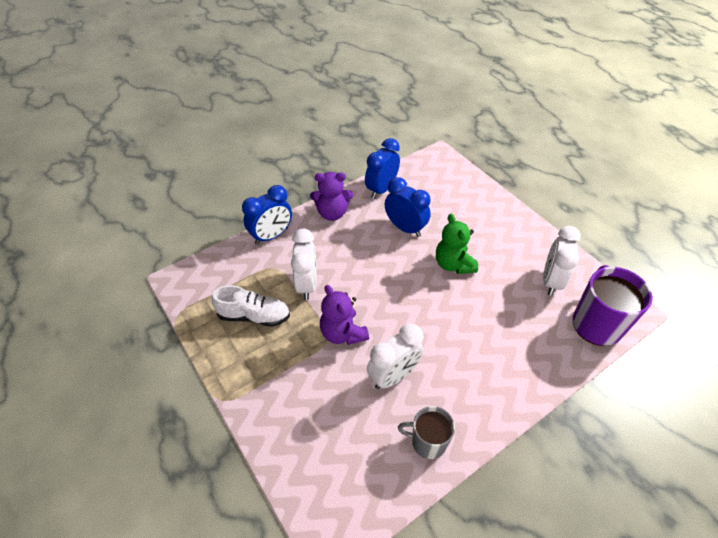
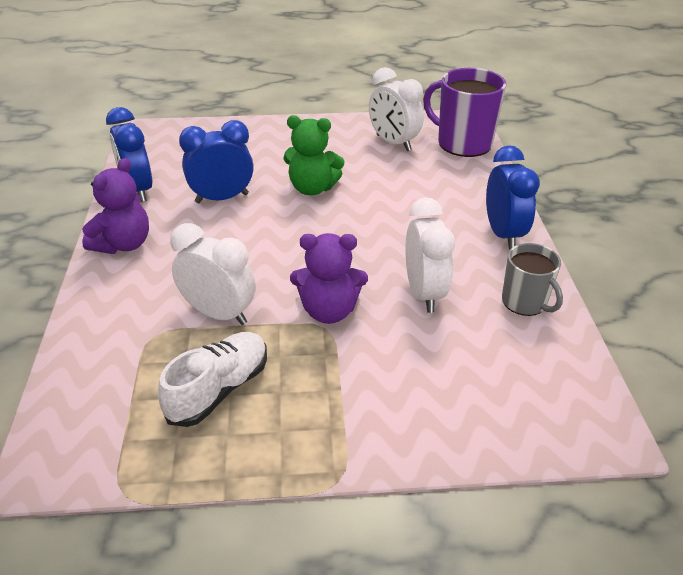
camera: 60 degrees left, 10 degrees down
blue clock [242,185,292,245] -> blue clock moved to [486,145,540,250]
grey mug [398,406,455,459] -> grey mug turned 75 degrees counterclockwise [502,243,563,316]

